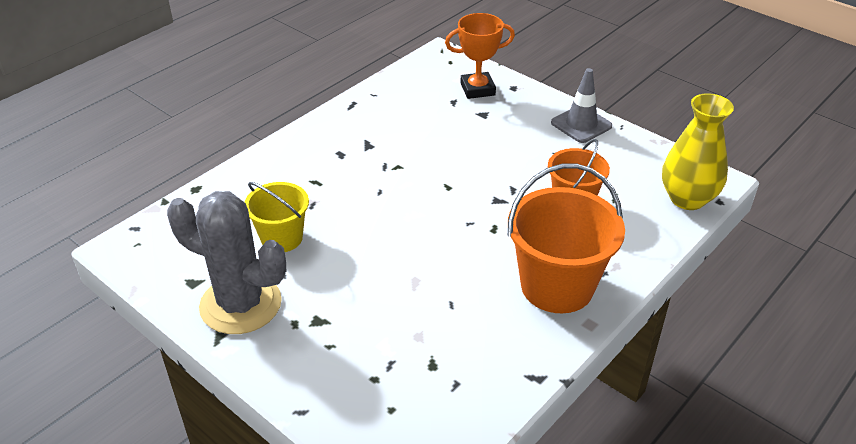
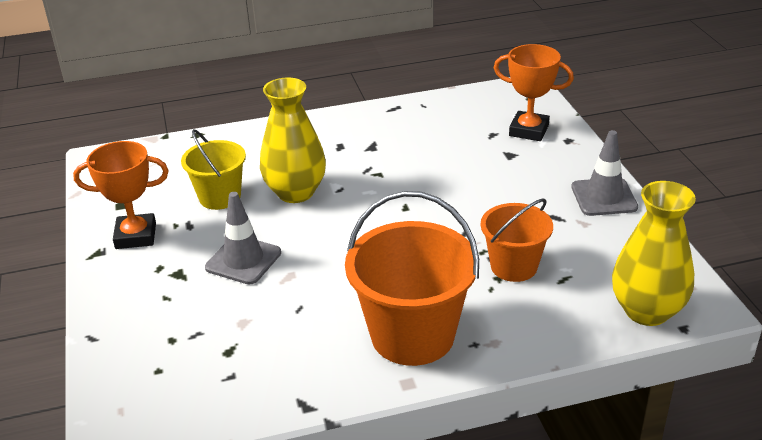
camera: 35 degrees right, 5 degrees down
grey cactus [167,191,286,334] -> orange trophy [73,141,169,249]
none -> grey traffic cone [205,192,281,285]
none -> yellow vase [260,78,326,203]

